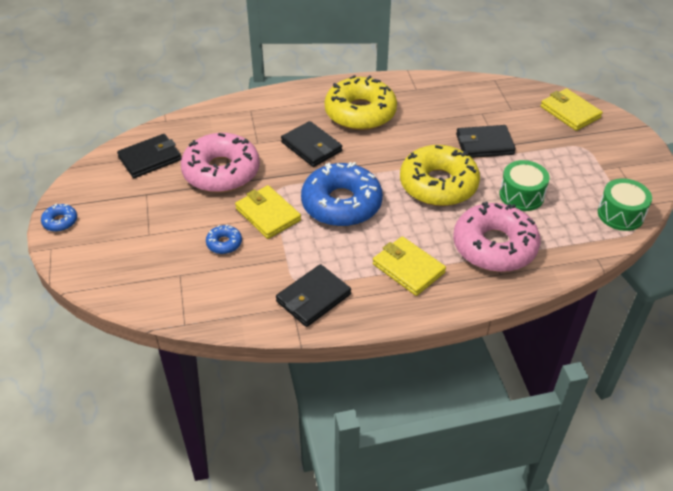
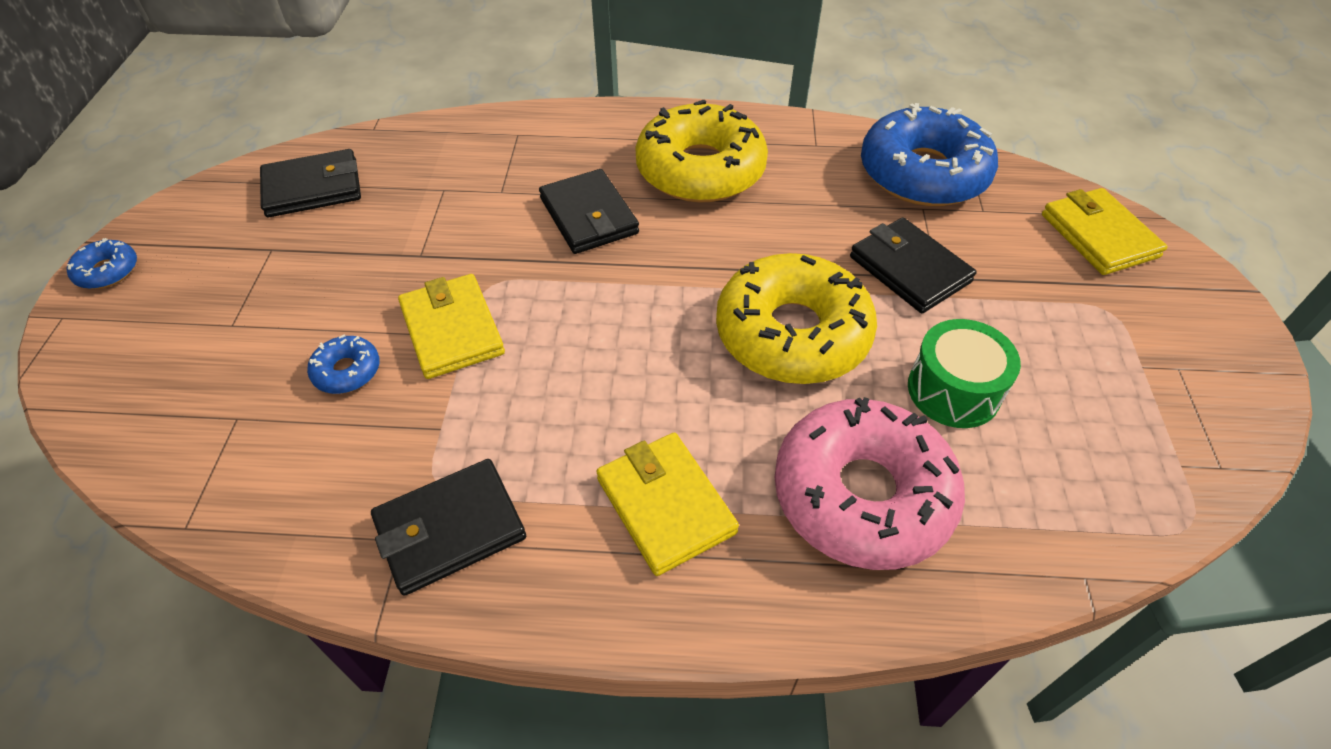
camera: 15 degrees right, 5 degrees up
pink donut [181,133,260,193] -> none
blue donut [301,162,383,227] -> blue donut moved to [861,103,998,206]
black wallet [456,125,516,158] -> black wallet turned 45 degrees clockwise [850,217,977,313]
green drum [598,179,652,231] -> none

